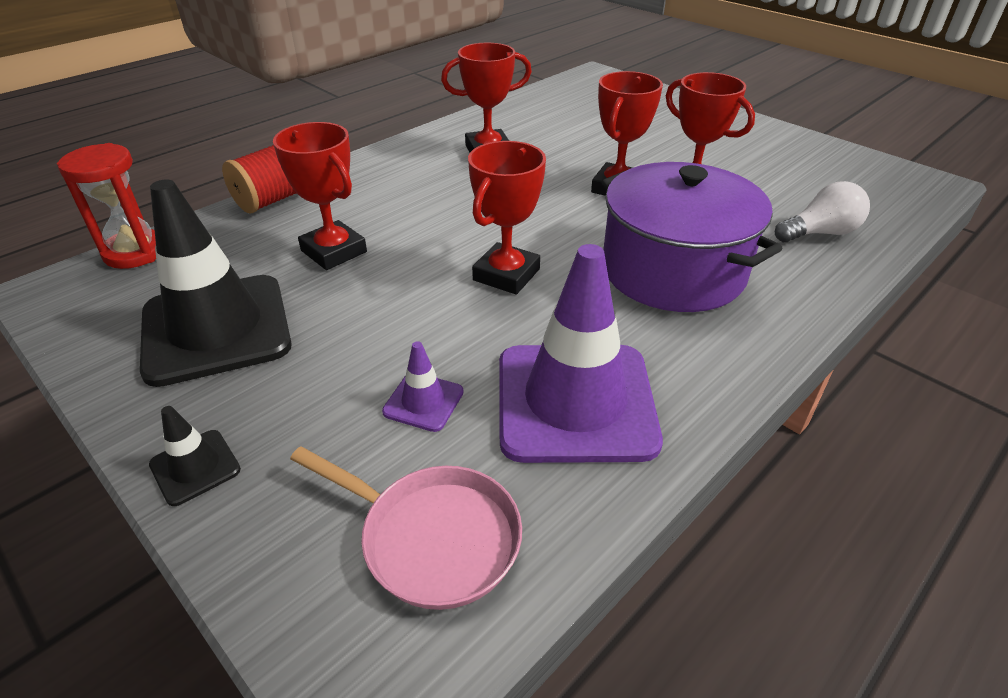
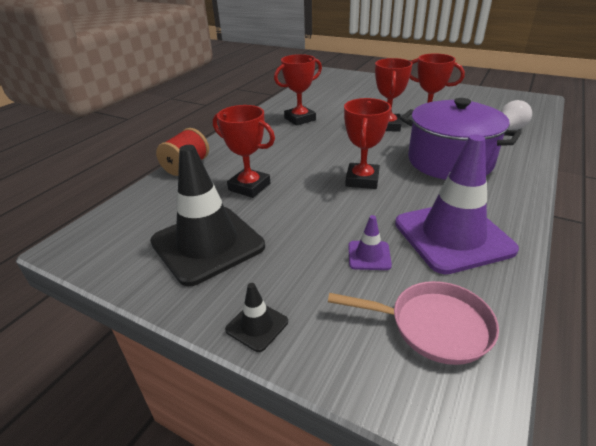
camera: 15 degrees left, 5 degrees down
red hourglass [57,143,156,269] -> none

